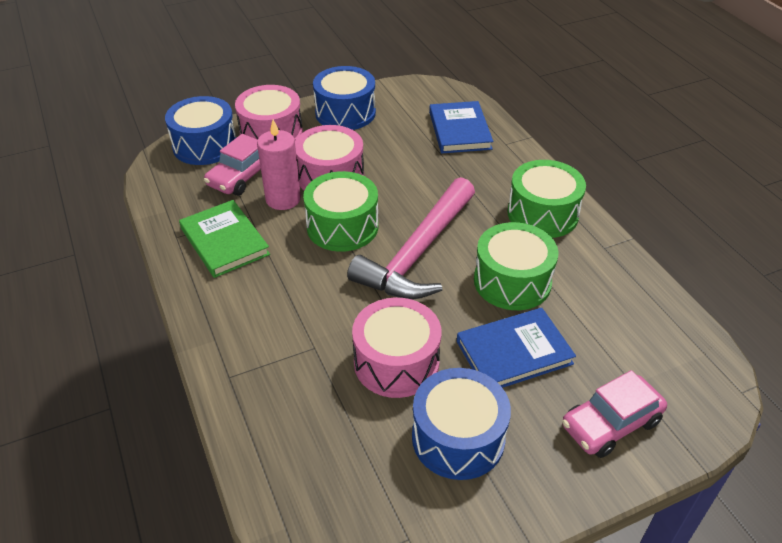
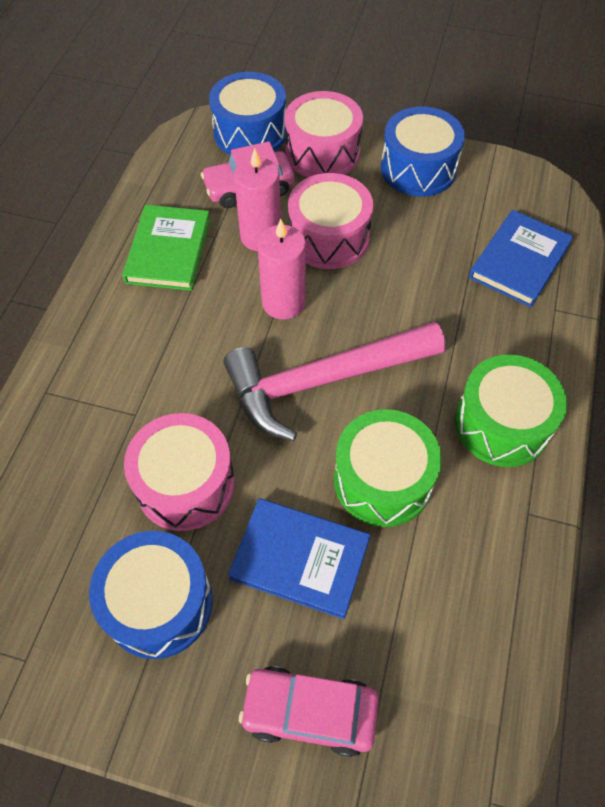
camera: 40 degrees right, 15 degrees up
green drum [303,171,378,252] -> pink candle [257,219,306,319]

